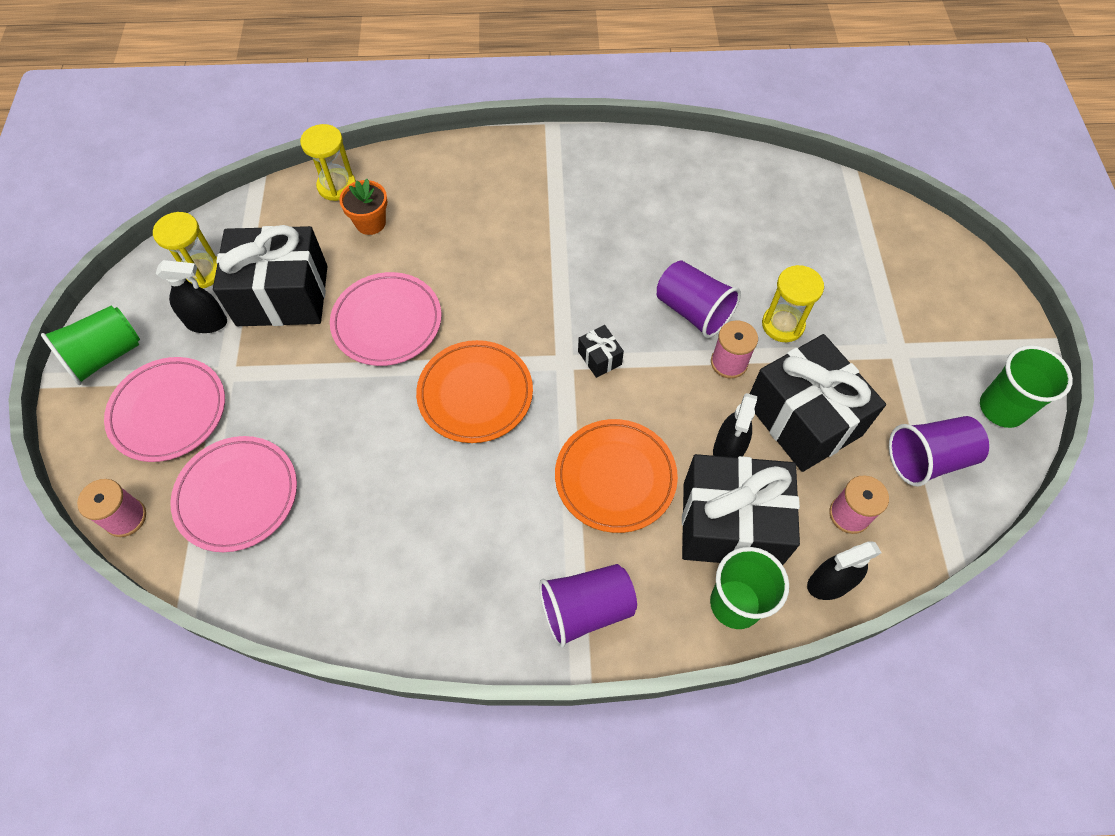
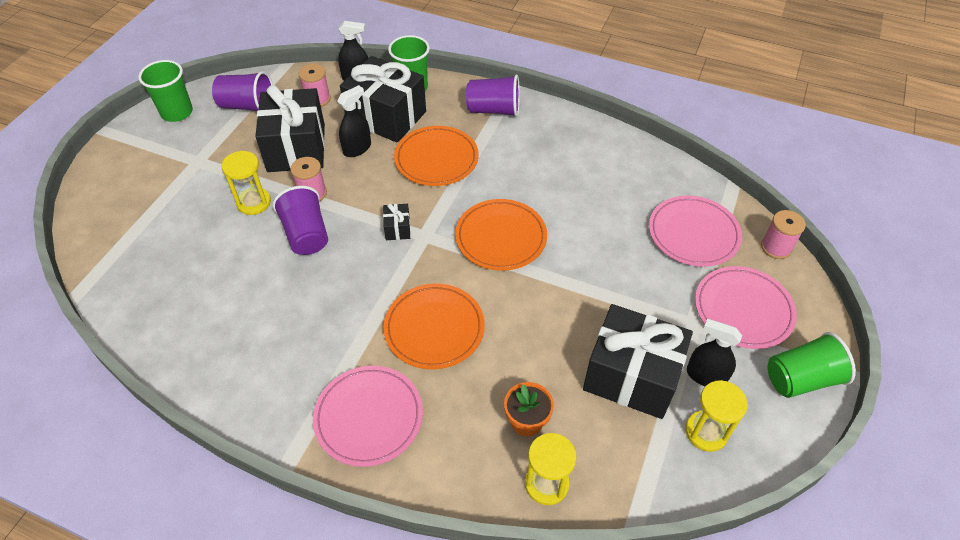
camera: 155 degrees left, 10 degrees down
pink plate [330,272,442,366] -> pink plate moved to [313,366,423,467]
none -> orange plate [384,284,485,369]

